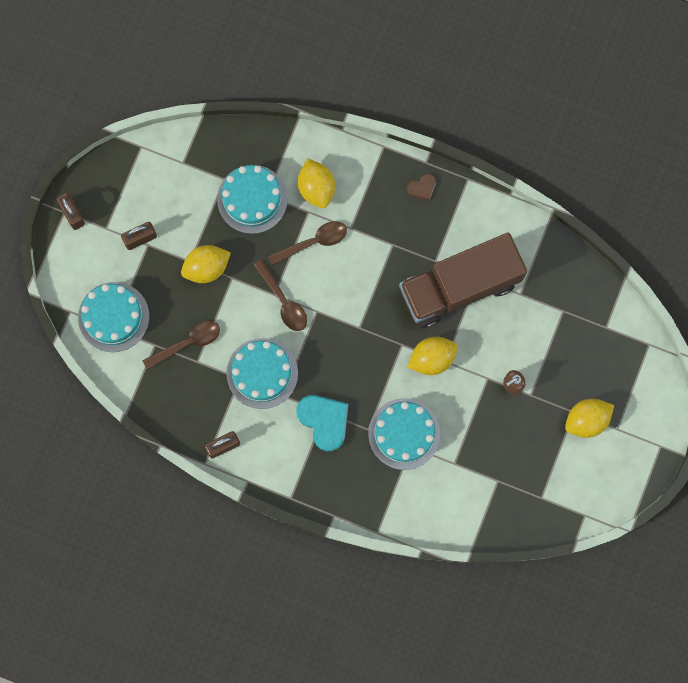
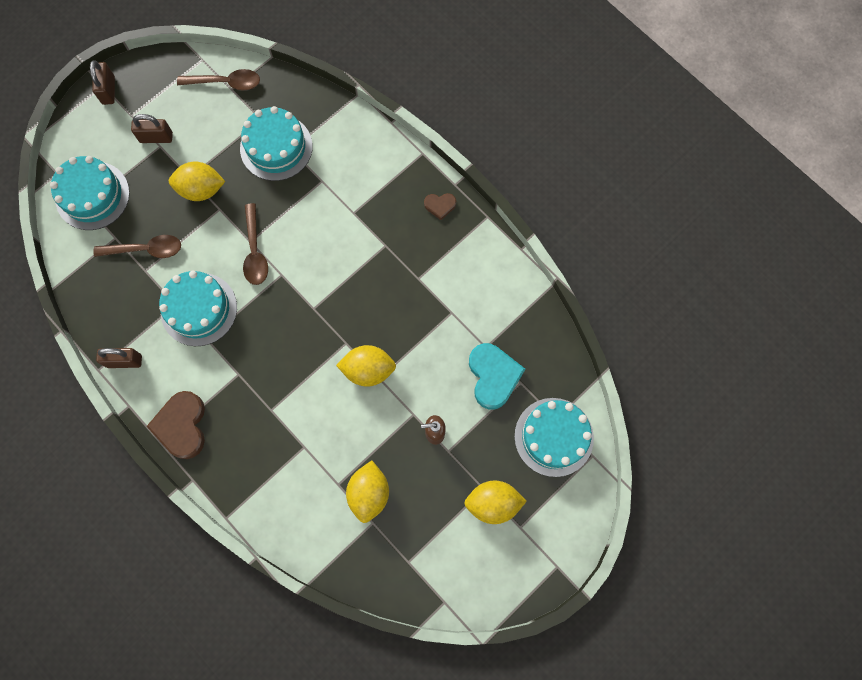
camera: 25 degrees right, 5 degrees down
brown spoon [268,221,347,265] -> brown spoon moved to [177,69,260,90]
turquoise heart [297,395,348,451] -> turquoise heart moved to [469,343,525,409]
yellow lemon [298,159,335,208] -> yellow lemon moved to [346,460,389,523]
turquoise cake [368,398,440,470] -> turquoise cake moved to [514,398,594,477]
brown truck [399,233,527,328] -> none
none -> brown heart [146,391,205,459]

